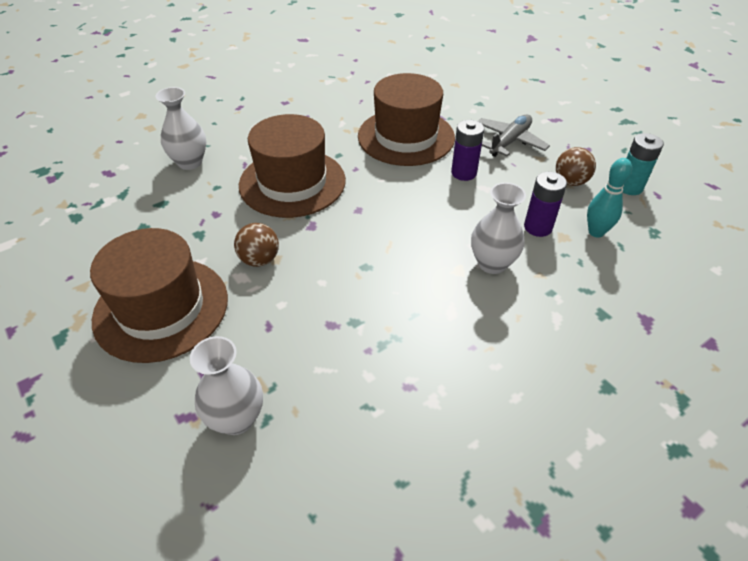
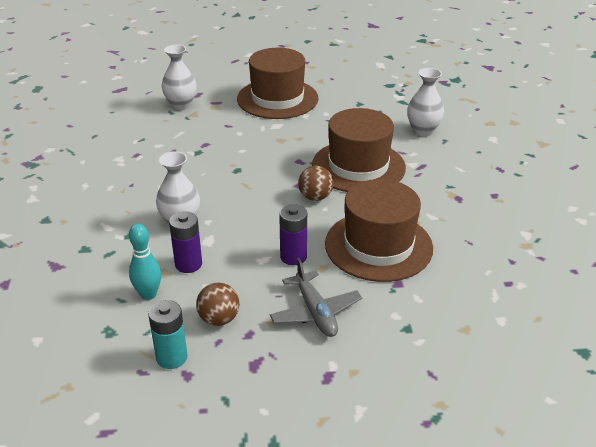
camera: 120 degrees right, 10 degrees down
brown ball [234,223,279,267] -> brown ball moved to [298,166,334,201]

